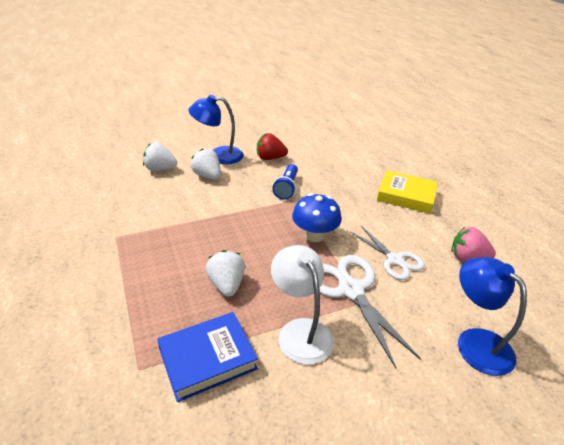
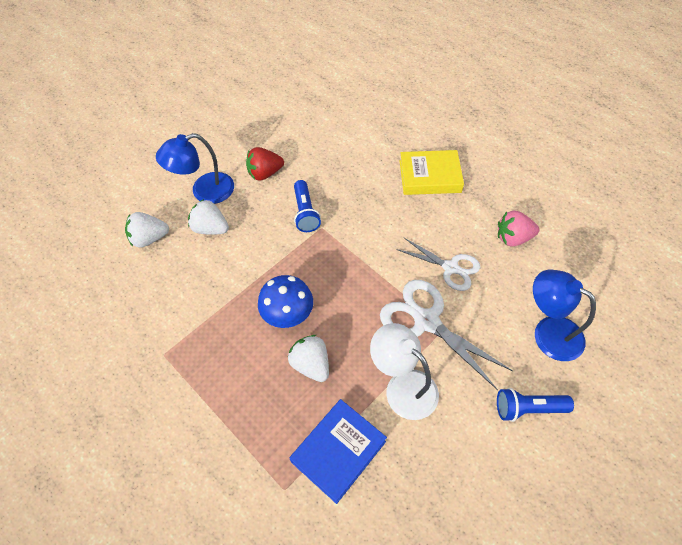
camera: 20 degrees left, 20 degrees up
blue mushroom [292,193,341,242] -> blue mushroom moved to [258,275,313,328]
none -> blue flashlight [497,388,574,422]

